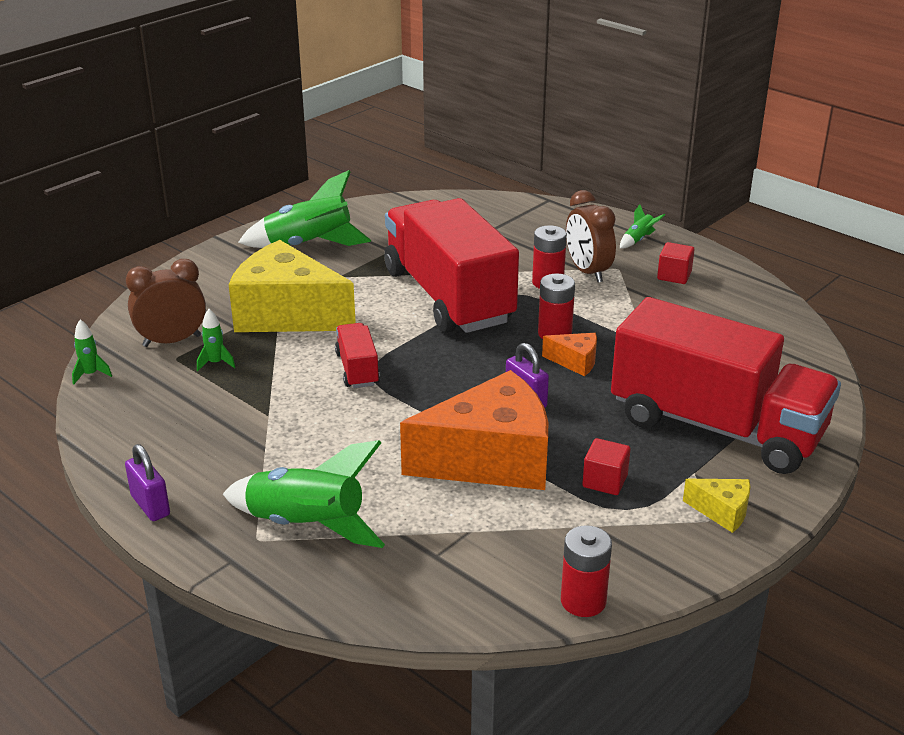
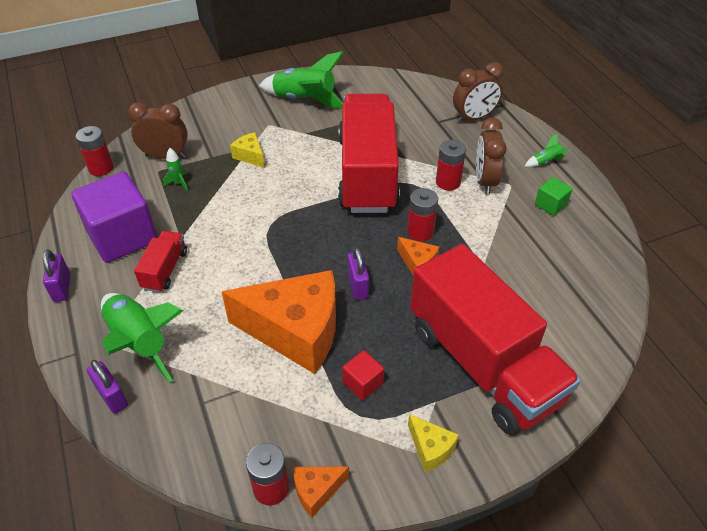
camera: 25 degrees right, 15 degrees up
green rocket [72,319,112,385] -> red battery [76,126,113,176]
yellow cheese [229,240,356,332] -> yellow cheese [230,132,265,168], size x0.42
red truck [335,323,380,388] -> red truck moved to [134,231,187,292]
red cube [657,242,695,284] -> green cube [535,177,572,216]
none -> purple cube [71,172,157,263]
none -> purple padlock [87,360,128,414]
none -> orange cheese [293,467,349,518]
none -> brown clock [453,62,504,123]

